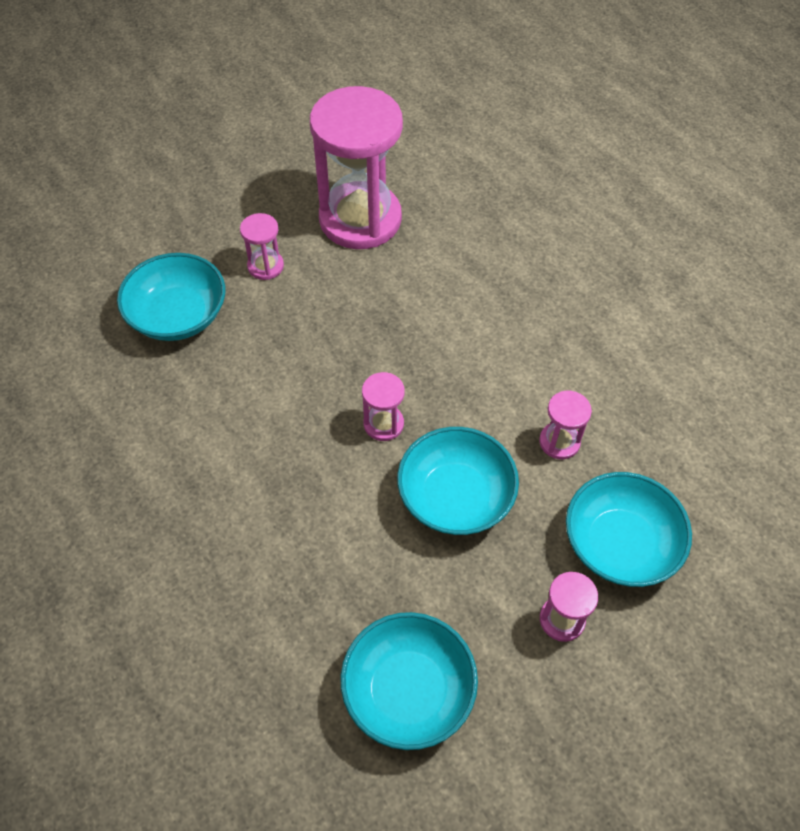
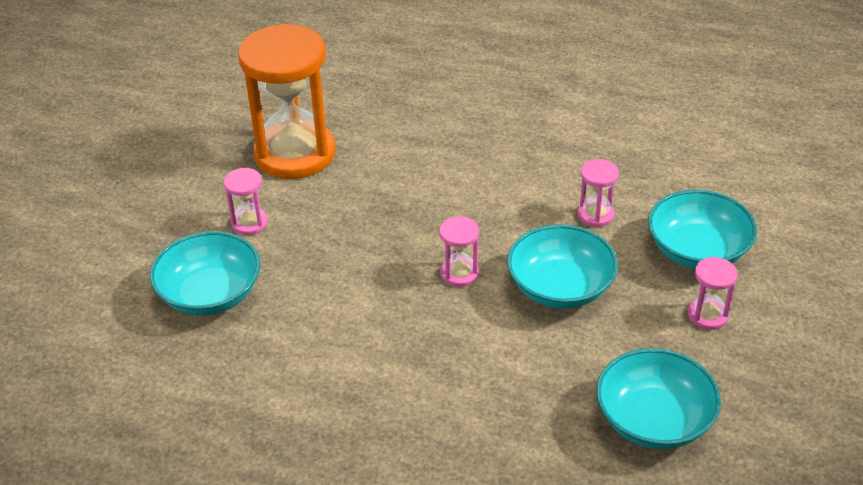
camera: 35 degrees left, 15 degrees down
pink hourglass [310,86,403,249] -> orange hourglass [238,24,336,179]

